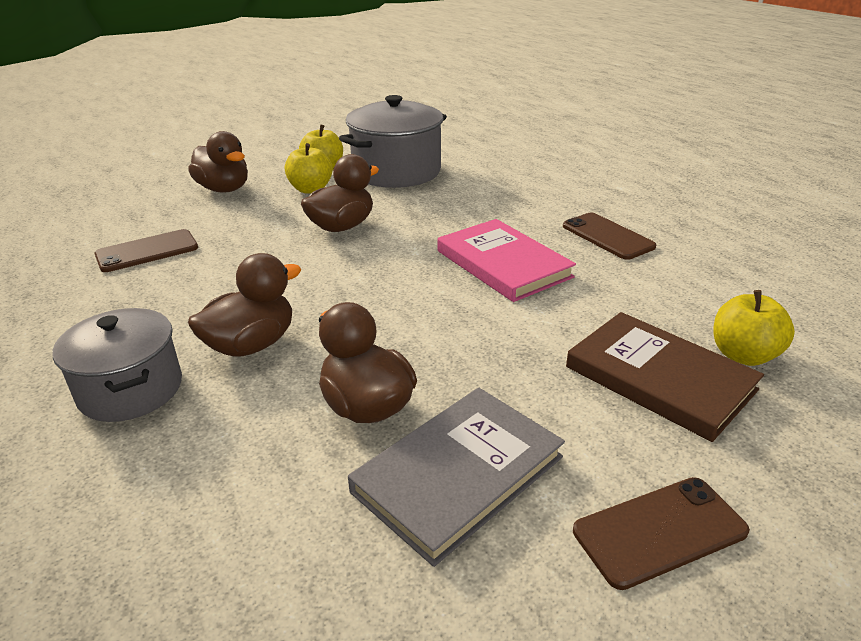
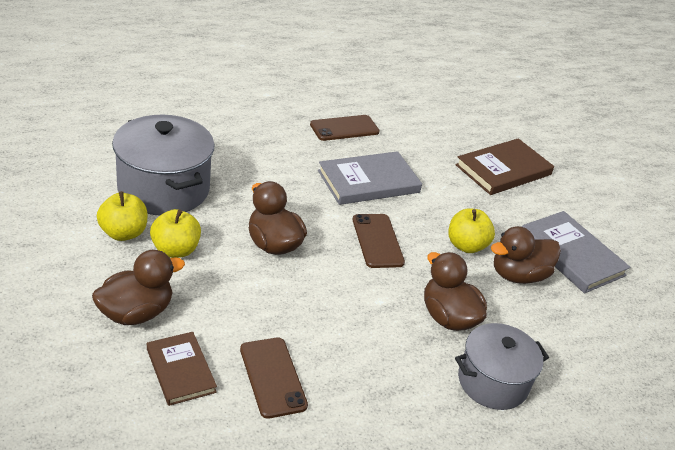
camera: 85 degrees left, 5 degrees up
pink book [438,219,576,302] -> grey book [318,151,422,205]
brown phone [573,477,750,590] -> brown phone moved to [353,214,405,268]
yellow apple [713,290,795,366] -> yellow apple moved to [448,208,495,253]
none -> brown book [147,332,217,406]

